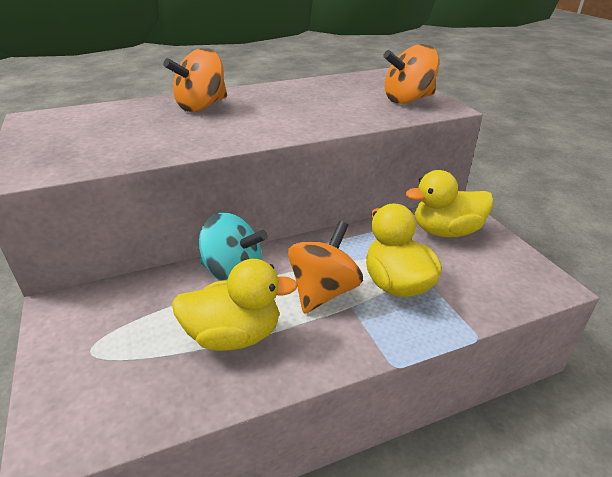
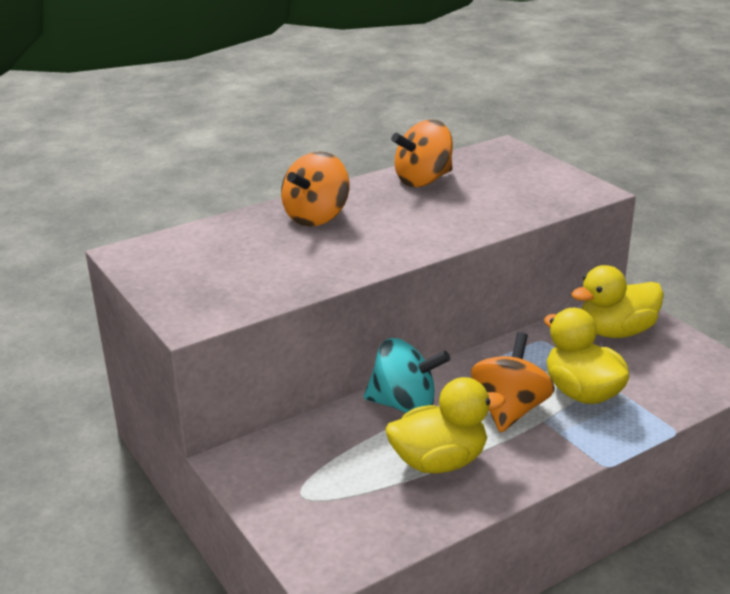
camera: 10 degrees left, 5 degrees down
orange spinning top [383,44,439,104] -> orange spinning top moved to [391,120,453,187]

